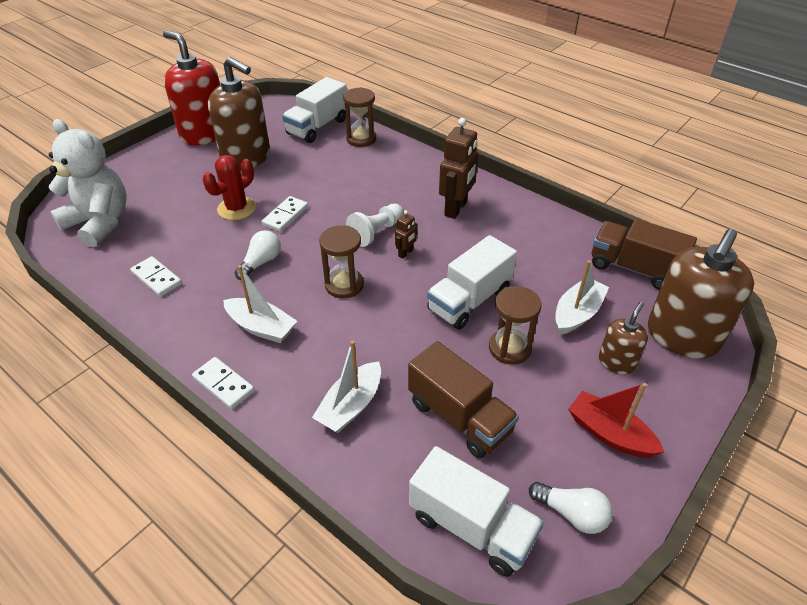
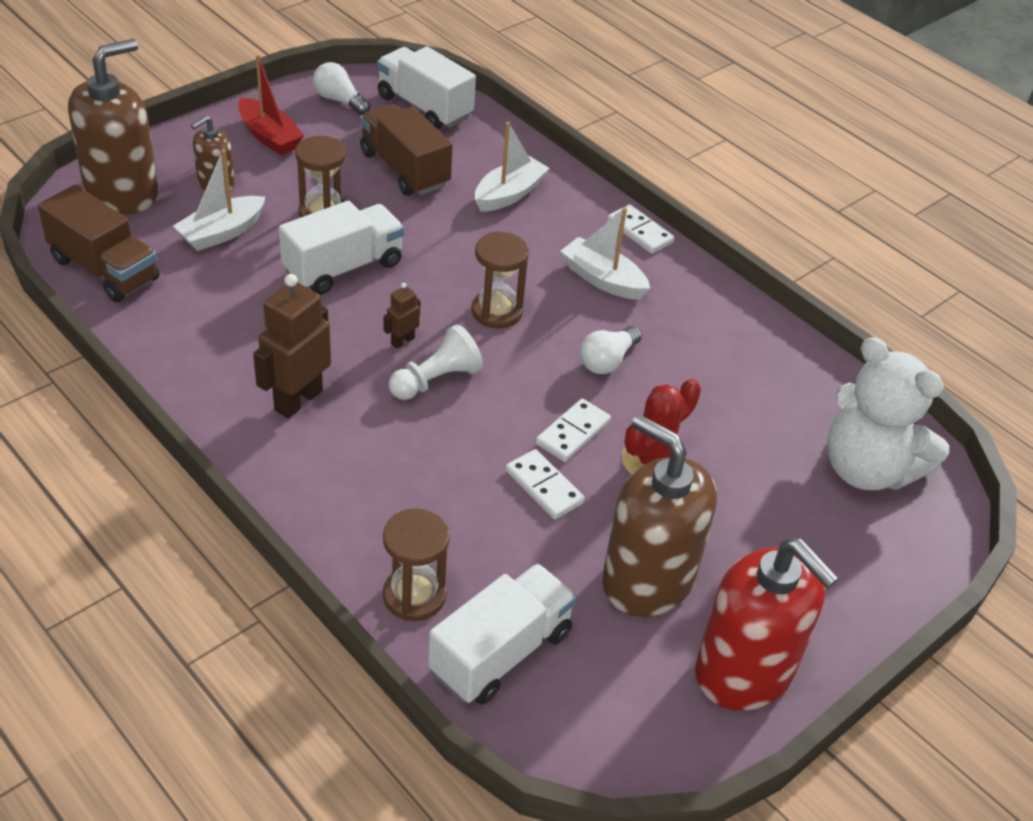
camera: 175 degrees left, 0 degrees up
white domino [130,256,182,297] -> white domino moved to [506,449,585,519]

